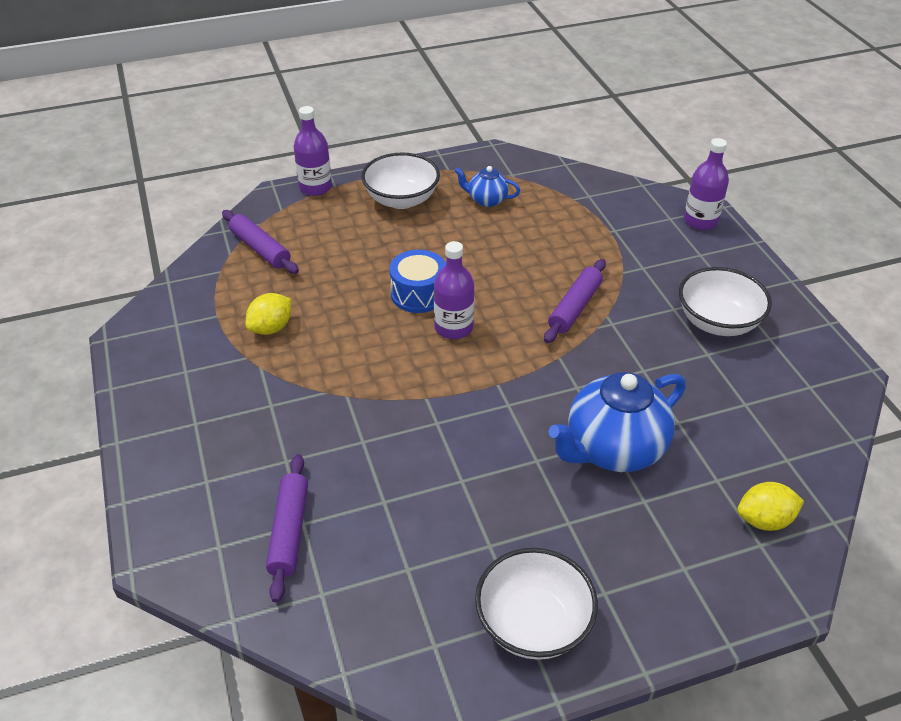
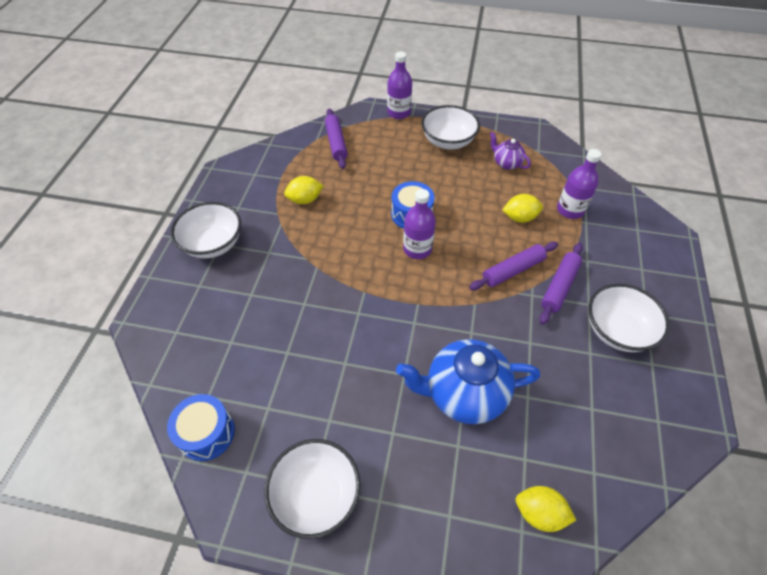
camera: 30 degrees right, 10 degrees up
purple rolling pin [266,454,308,602] -> purple rolling pin moved to [539,243,583,325]
blue teapot [454,166,520,207] -> purple teapot [490,132,531,170]
purple bottle [684,138,729,230] -> purple bottle moved to [557,149,602,219]
none -> blue drum [167,394,235,461]
none -> white bowl [171,202,241,258]
none -> yellow lemon [502,194,543,223]

